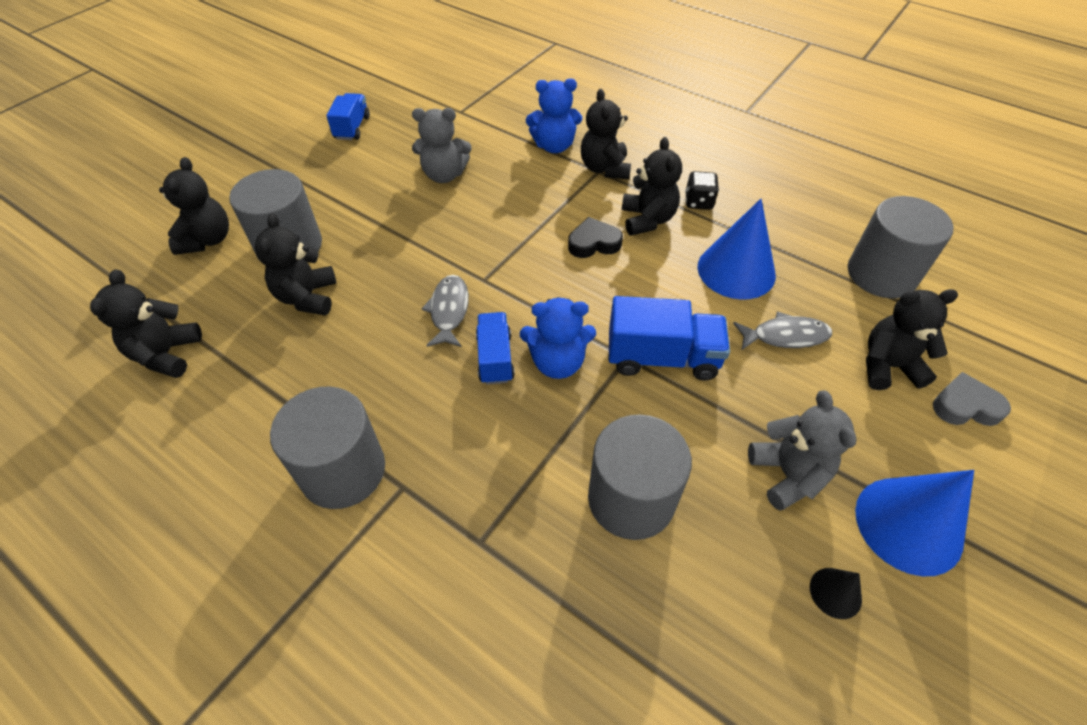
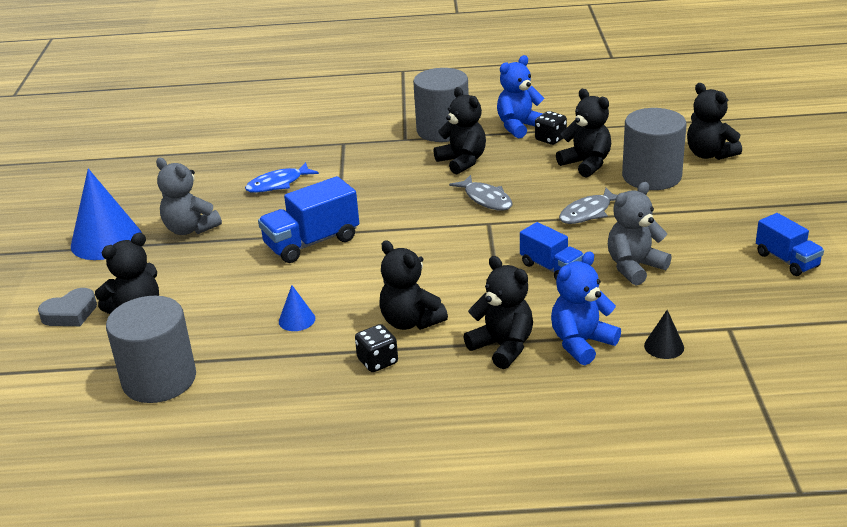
camera: 145 degrees right, 20 degrees down
black teddy bear [90,270,202,378] -> black teddy bear moved to [433,87,486,175]
blue truck [476,312,515,385] -> blue truck moved to [520,222,584,280]
blue teddy bear [520,297,596,379] -> blue teddy bear moved to [497,55,545,138]
black heart [568,217,623,258] -> none
grey cylinder [588,414,692,540] -> blue fish [245,162,319,193]
blue cone [697,199,776,300] -> blue cone [279,285,315,331], size x0.46
grey fish [733,312,832,350] -> grey fish moved to [559,188,617,224]
black cone [810,568,862,619] -> black cone moved to [644,310,684,359]
none -> black dice [535,111,567,145]

